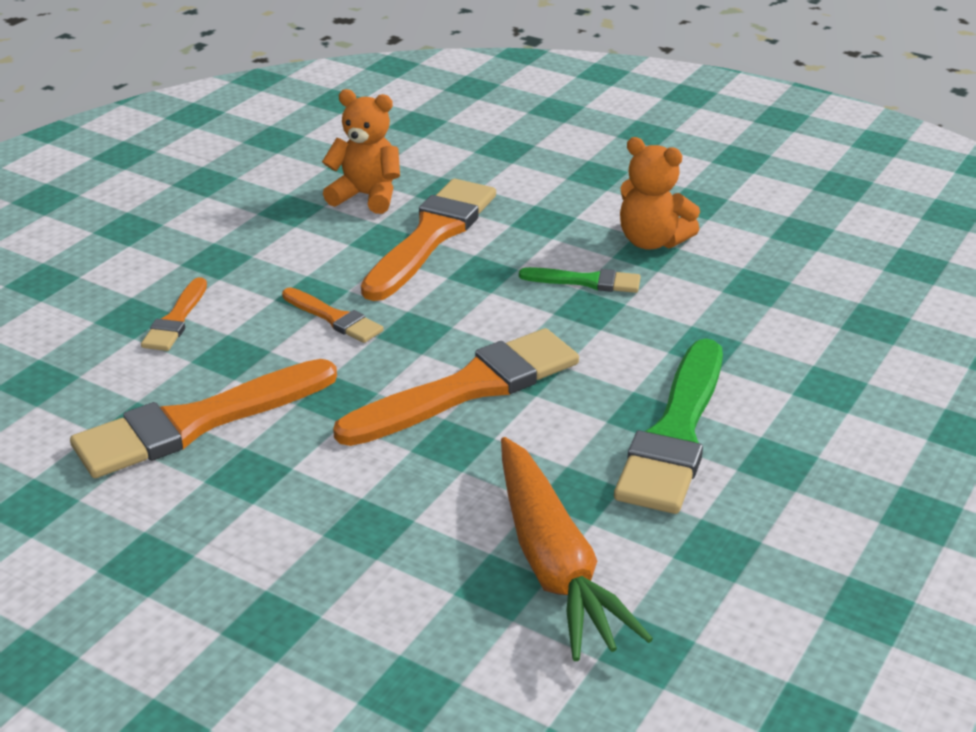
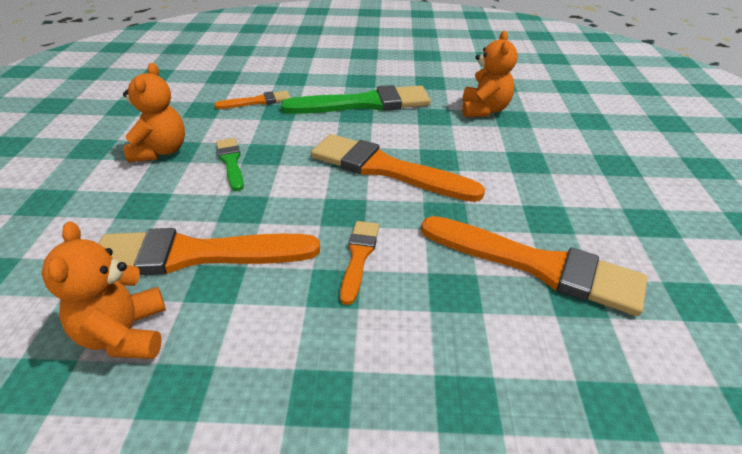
camera: 120 degrees left, 5 degrees up
orange brush [141,277,207,351] -> orange brush moved to [214,91,290,109]
orange carrot [501,437,653,661] -> orange teddy bear [462,31,518,117]

